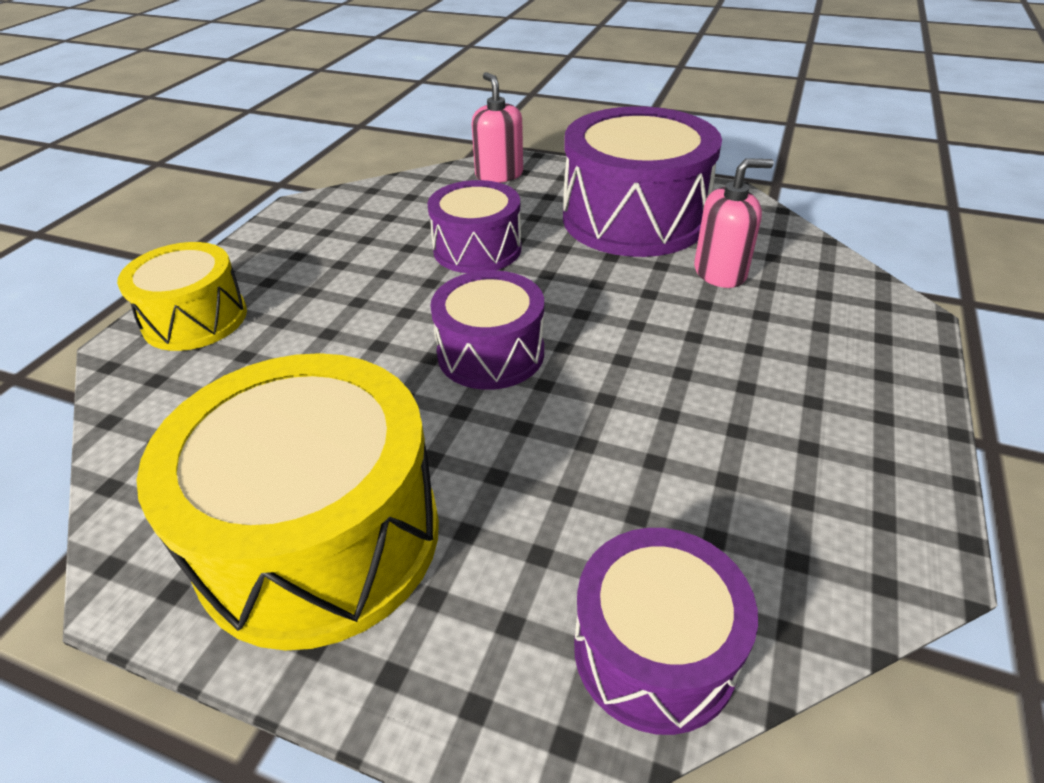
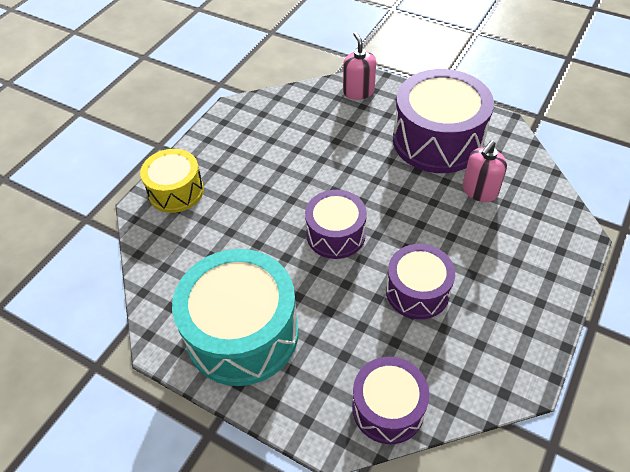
camera: 10 degrees right, 10 degrees up
yellow drum [137,353,439,651] -> turquoise drum [172,249,299,386]
purple drum [427,180,521,273] -> purple drum moved to [386,244,455,319]
pink soap dispenser [694,158,774,288] -> pink soap dispenser turned 135 degrees clockwise [463,140,507,202]

